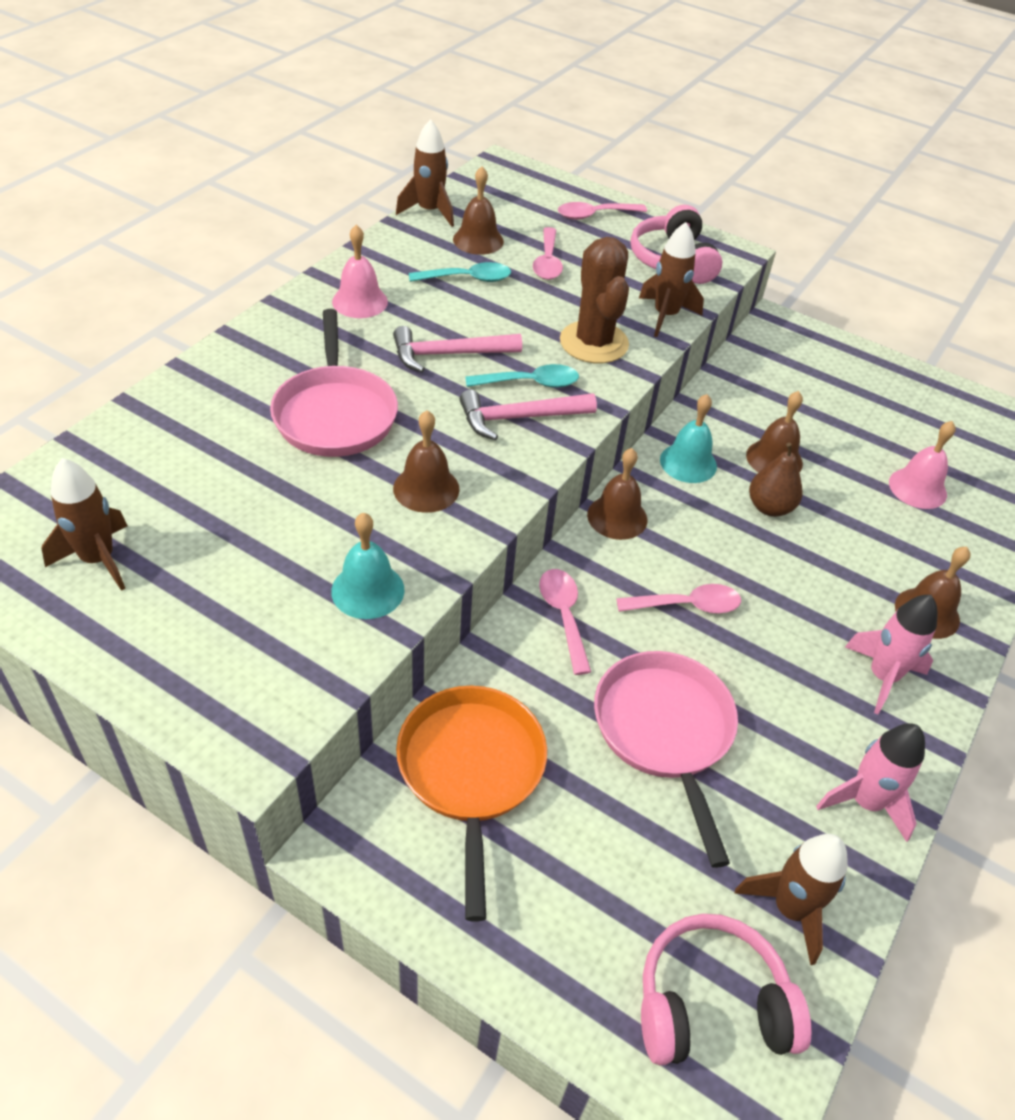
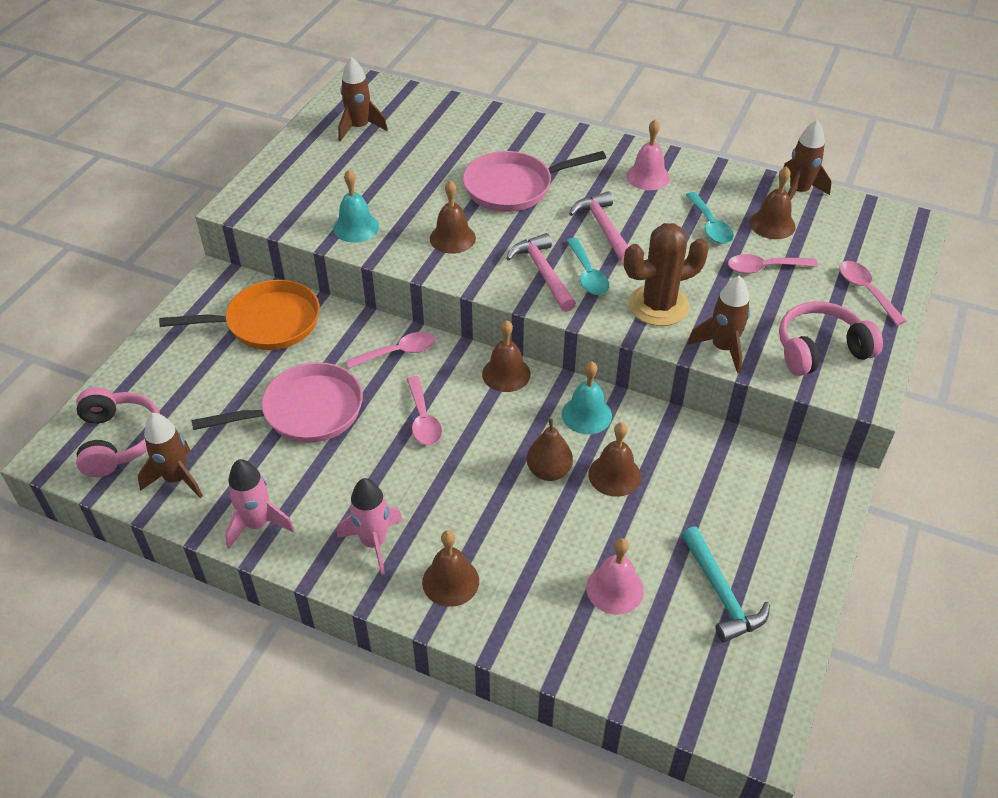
camera: 85 degrees right, 0 degrees up
none -> turquoise hammer [682,527,770,643]

